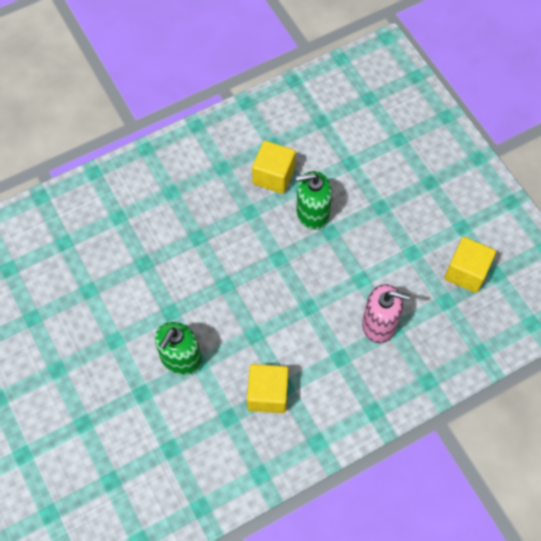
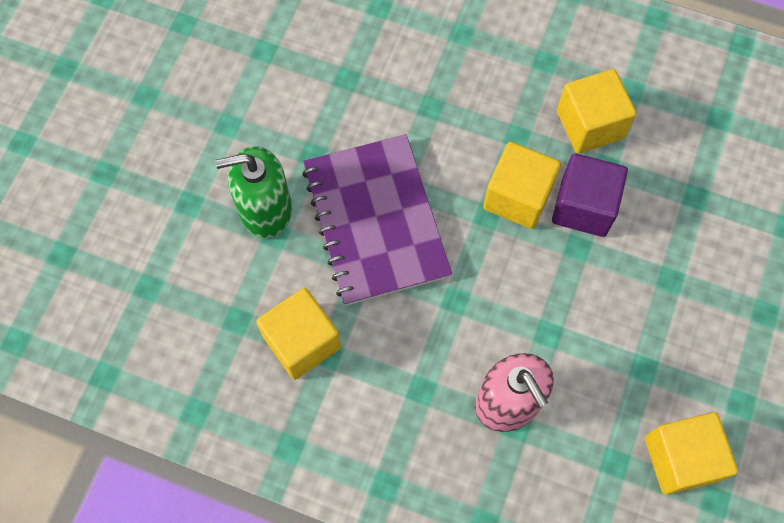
camera: 50 degrees right, 5 degrees up
green soap dispenser [296,171,332,230] -> purple cube [552,153,628,237]
none -> purple notebook [302,134,452,306]
none -> yellow cube [483,142,561,229]

